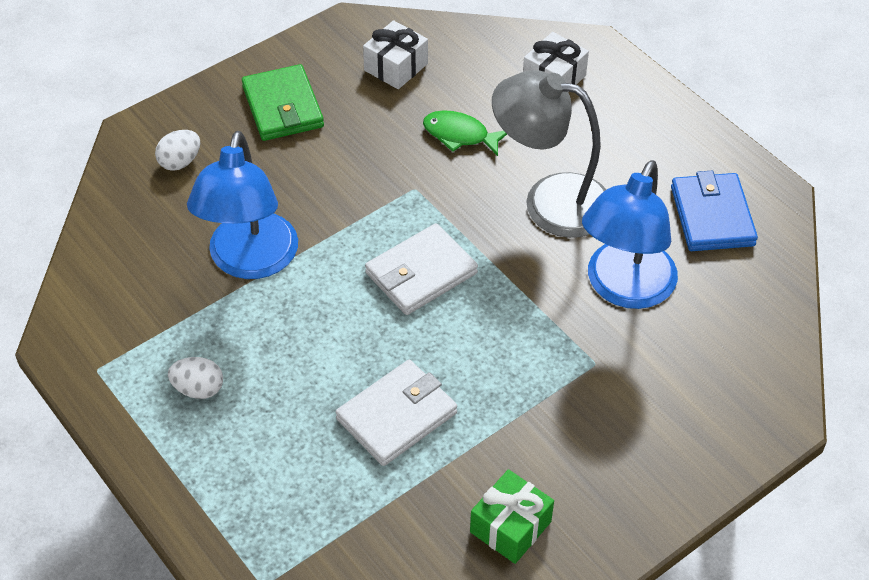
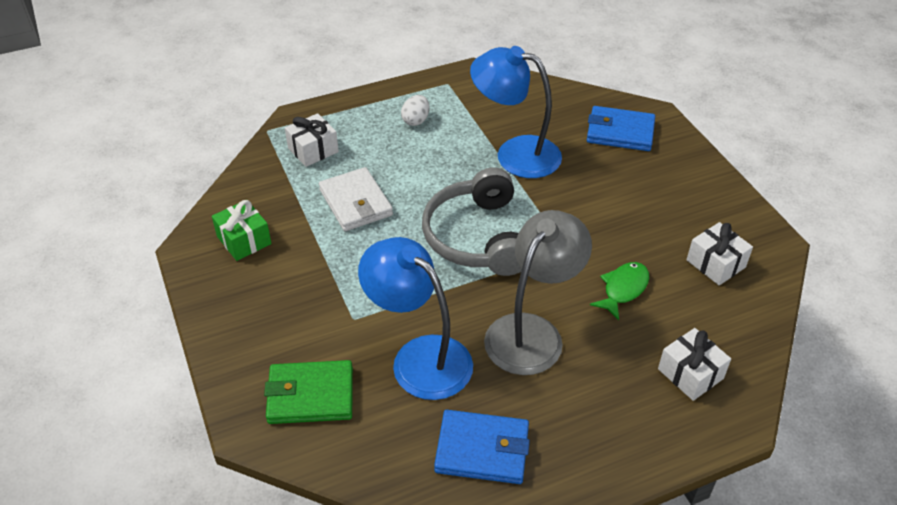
camera: 105 degrees right, 5 degrees down
white egg [155,130,200,171] -> blue wallet [587,106,655,151]
green wallet [242,64,324,141] -> green wallet moved to [264,360,353,424]
white wallet [365,223,478,315] -> grey headphones [422,167,522,276]
none -> white gift [285,113,339,167]

